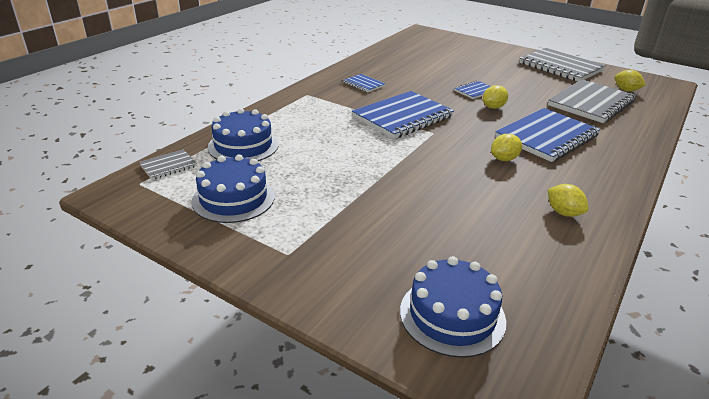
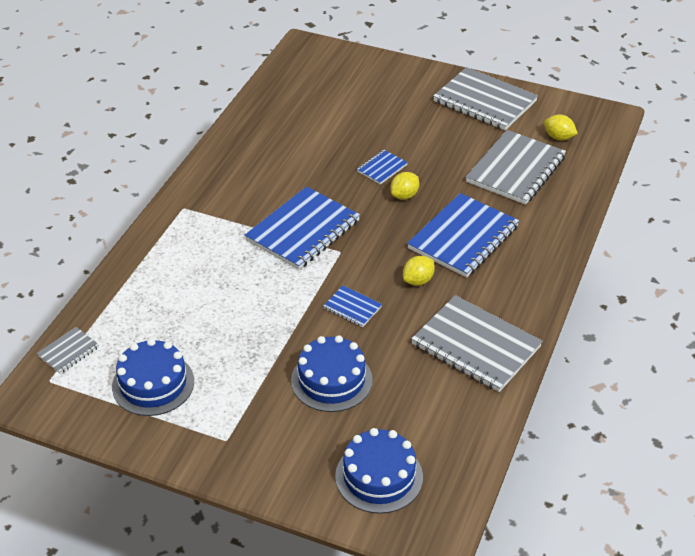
camera: 10 degrees left, 10 degrees up
blue cake [208,108,279,161] -> blue cake moved to [291,335,373,412]
blue notebook [343,74,386,93] -> blue notebook moved to [323,286,382,327]
yellow lemon [548,184,589,217] -> grey notebook [411,295,542,392]

